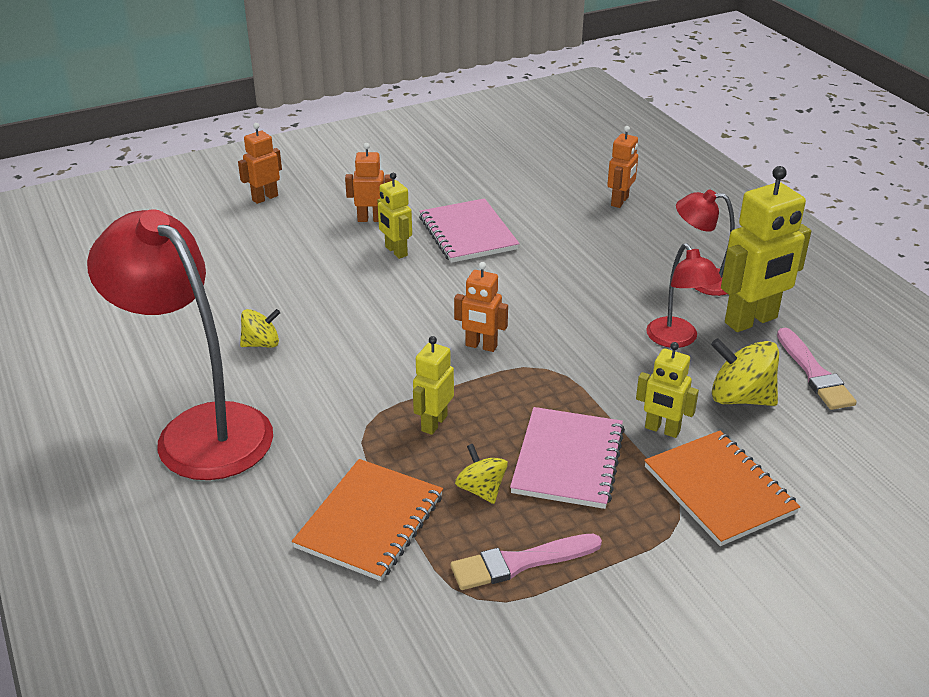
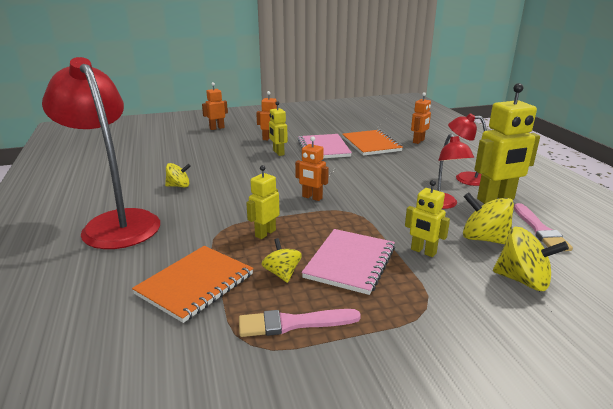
camera: 10 degrees right, 10 degrees down
orange notebook [644,431,800,546] -> orange notebook moved to [342,130,403,156]
none -> yellow spinning top [493,227,569,291]

